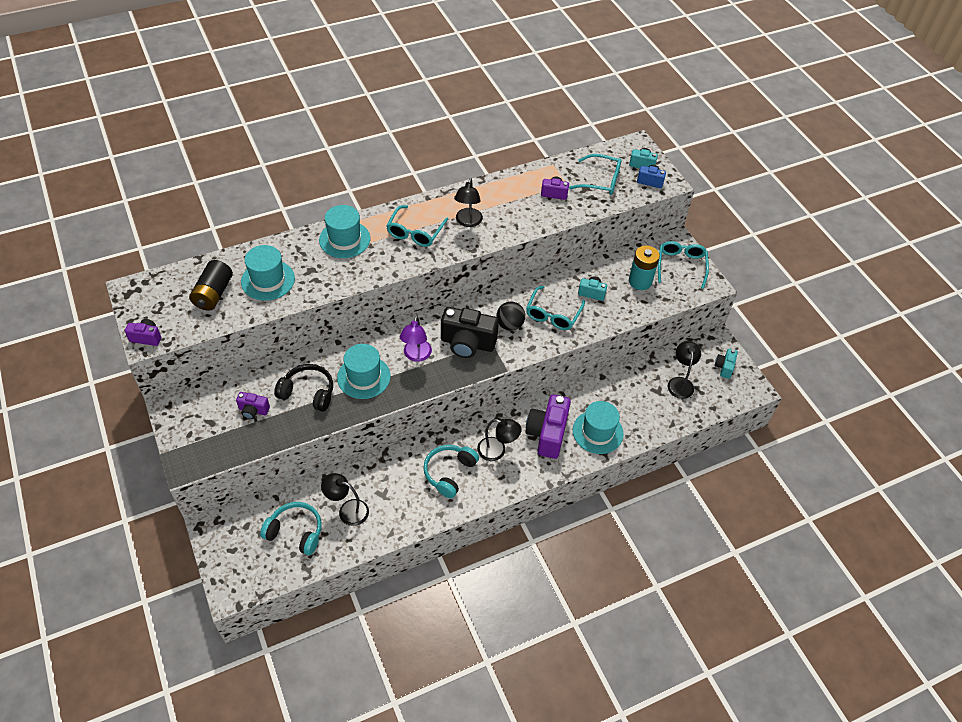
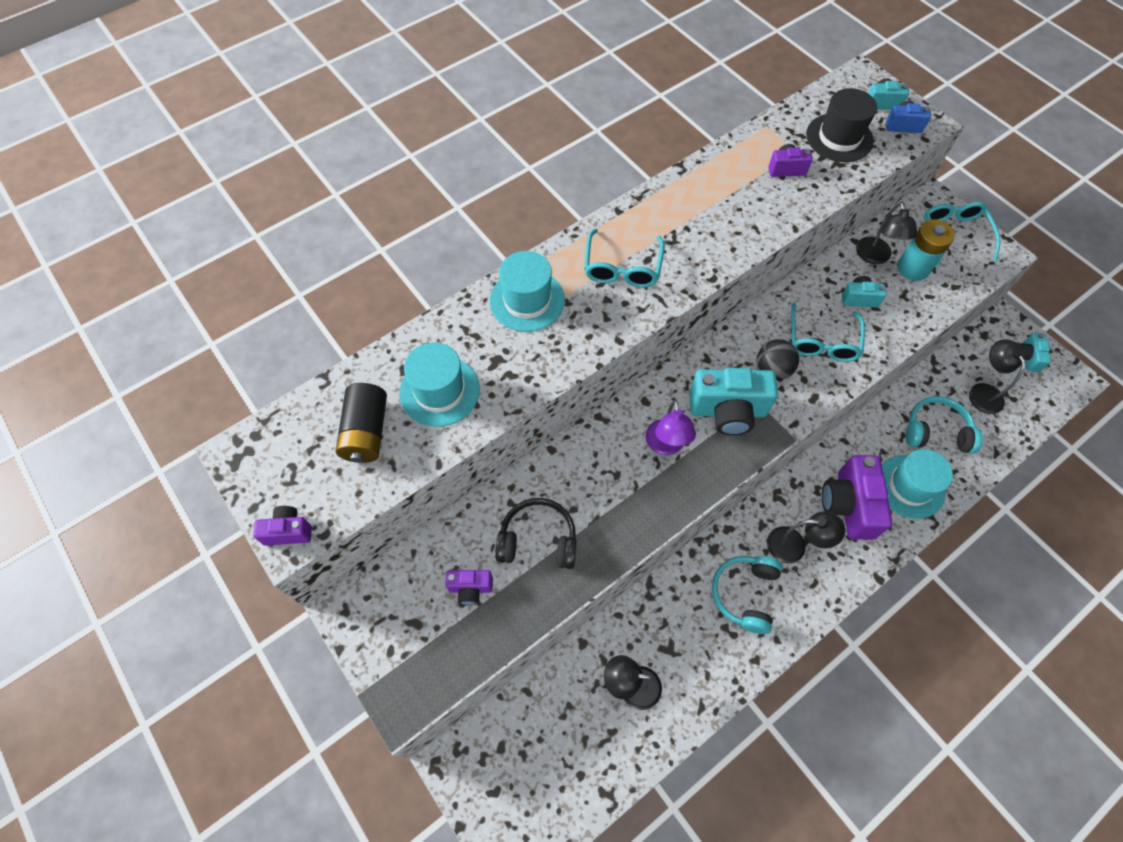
camera: 10 degrees left, 10 degrees up
turquoise headphones [260,502,322,555] -> turquoise headphones moved to [906,396,983,454]
turquoise hat [337,344,391,399] -> none
black camera [441,307,499,358] -> turquoise camera [689,368,778,436]
black lamp [454,178,483,227] -> black lamp moved to [856,202,917,264]
turquoise glasses [569,154,622,195] -> black hat [806,88,877,162]

